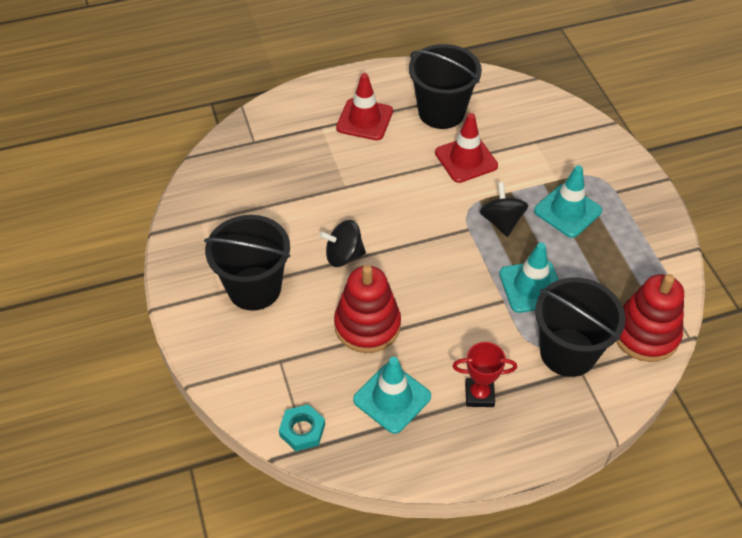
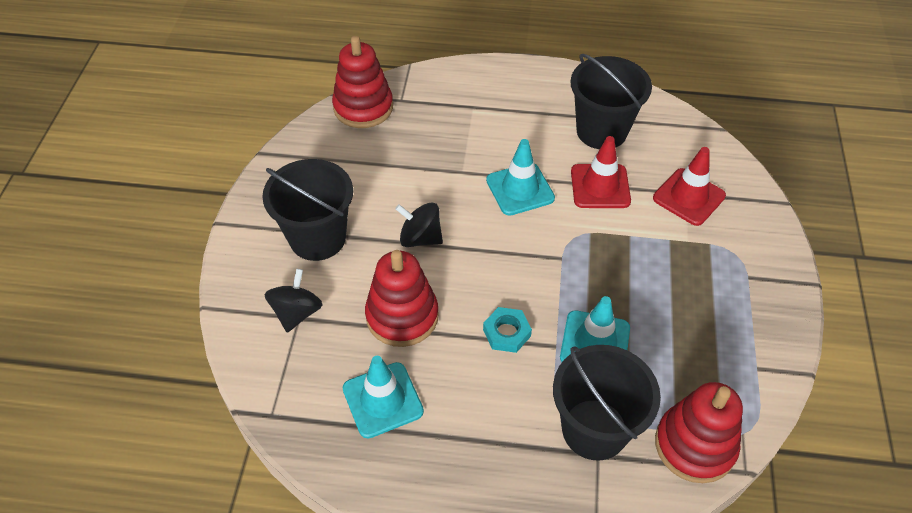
camera: 25 degrees right, 0 degrees up
turquoise nut [279,404,325,451] -> turquoise nut moved to [483,307,532,353]
red traffic cone [336,73,393,140] -> red traffic cone moved to [653,147,726,226]
red trophy [452,342,517,407] -> none
black spinning top [480,182,528,237] -> black spinning top moved to [265,269,322,333]
turquoise traffic cone [534,165,602,238] -> turquoise traffic cone moved to [486,139,555,216]
none -> red stacking toy [332,36,393,128]

